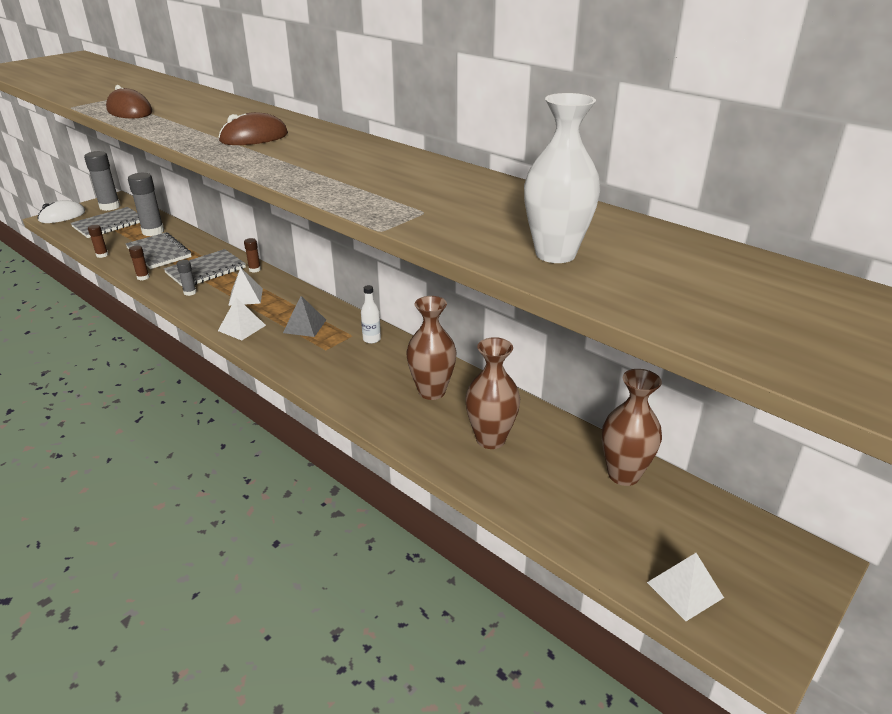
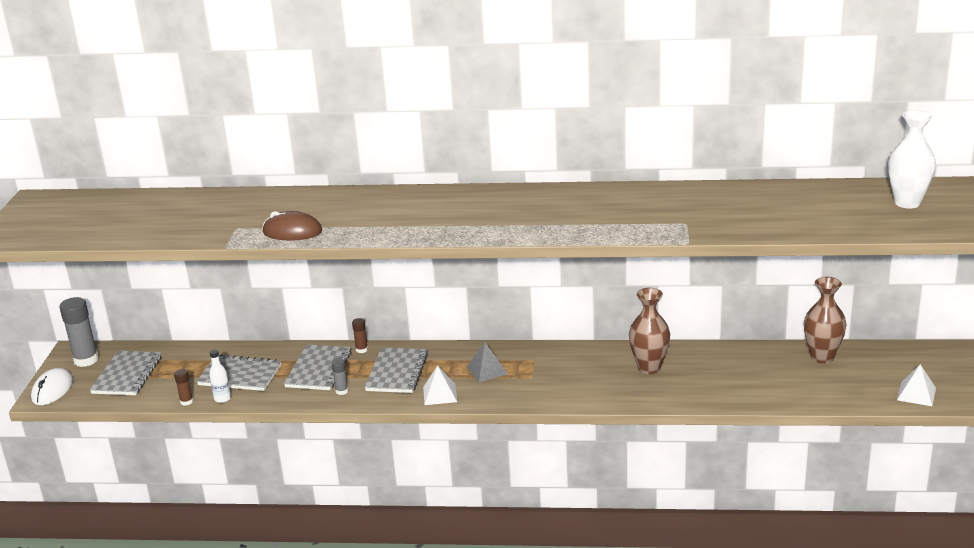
camera: 35 degrees left, 5 degrees down
grey glue stick [128,173,164,236] -> none
brown glue stick [129,246,150,280] -> none
brown mouse [219,112,288,145] -> none
white pyramid [228,267,263,306] -> grey notebook [365,347,428,393]
white bottle [361,285,381,344] -> white bottle moved to [209,350,231,403]
brown vase [465,337,520,449] -> none
white vase [524,93,601,263] -> white vase moved to [888,110,936,209]

